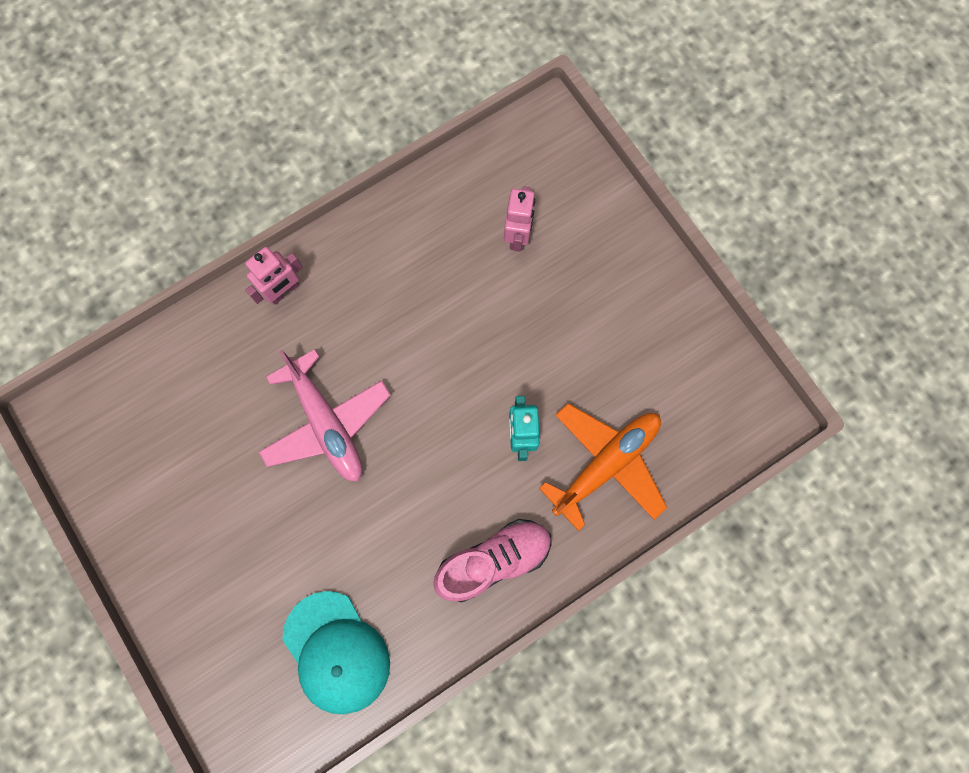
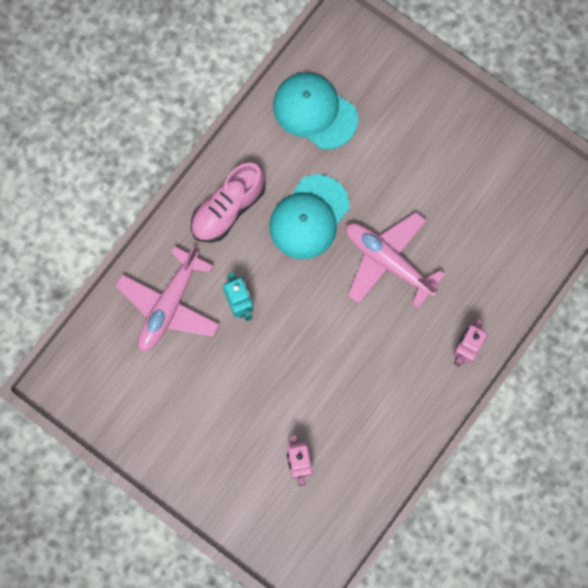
camera: 160 degrees right, 0 degrees up
orange plane [539,403,667,531] -> pink plane [115,246,219,352]
none -> turquoise cap [269,174,349,259]

